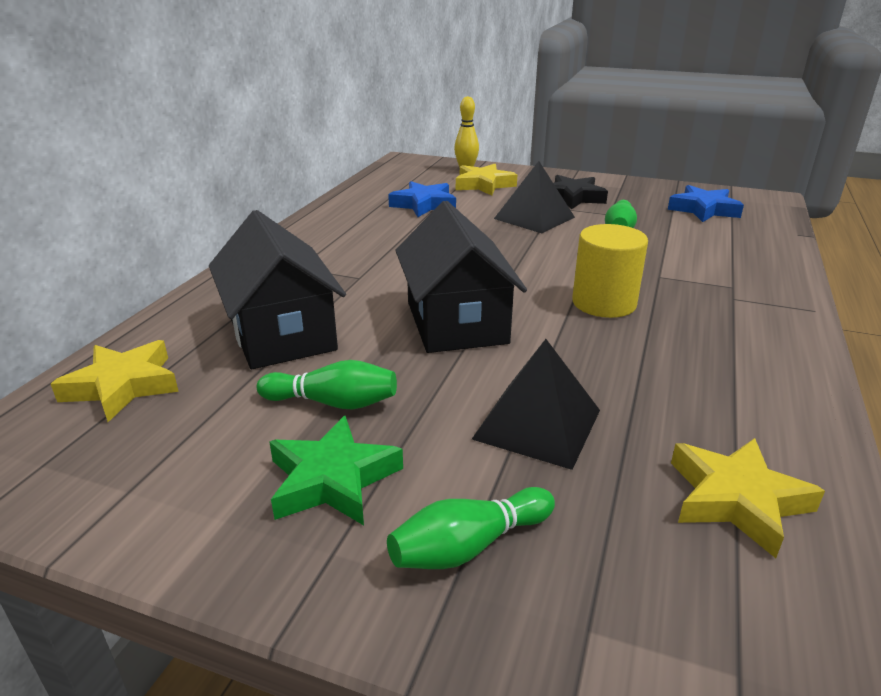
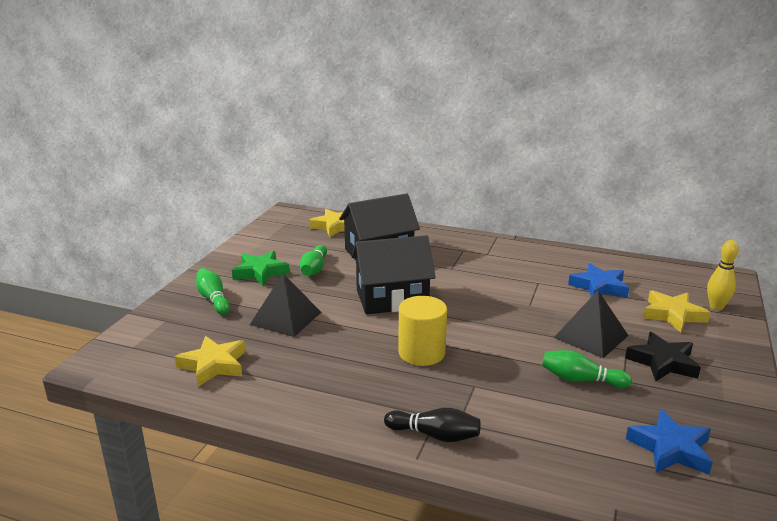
camera: 90 degrees right, 5 degrees down
none -> black bowling pin [384,408,481,442]

